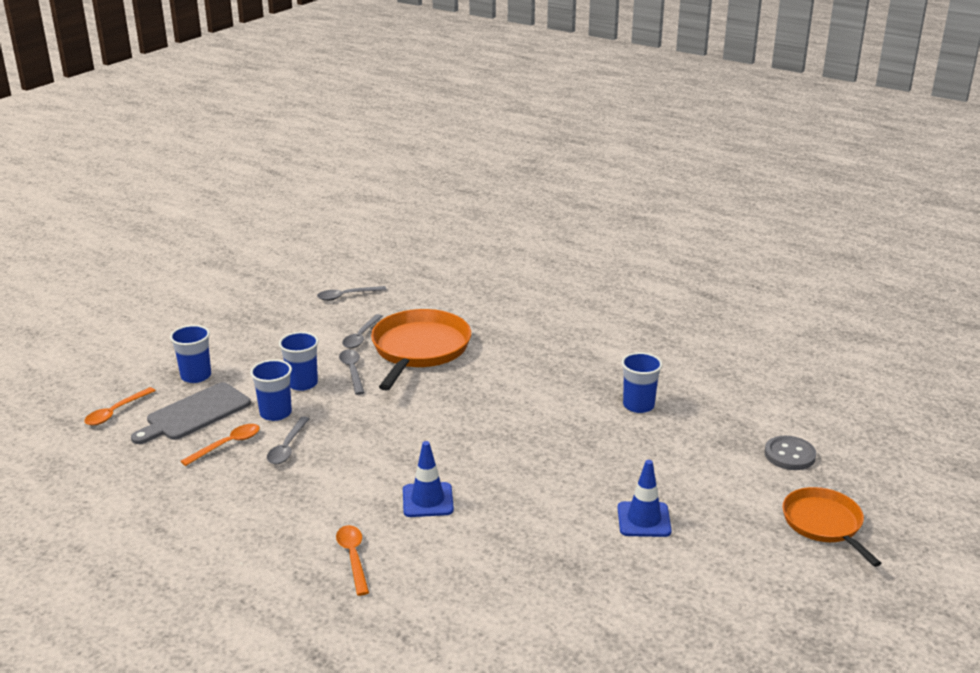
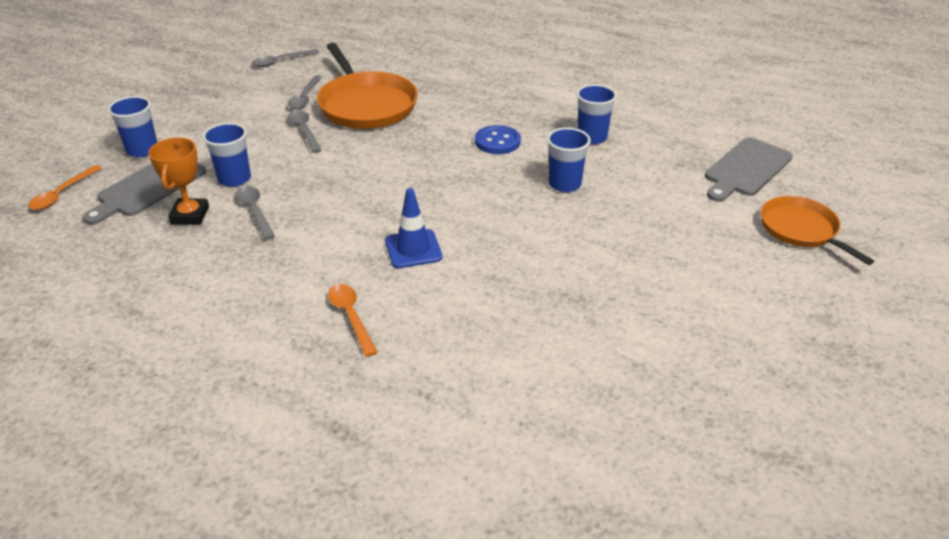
camera: 10 degrees left, 10 degrees up
orange spoon [181,424,260,466] -> orange trophy [148,138,209,225]
grey spoon [267,417,310,464] -> grey spoon turned 150 degrees clockwise [235,186,275,240]
blue cup [279,332,319,391] -> blue cup moved to [547,127,591,192]
orange pan [371,309,471,391] -> orange pan turned 150 degrees clockwise [317,43,418,129]
blue traffic cone [618,460,672,537] -> none
grey button [764,436,816,470] -> grey cutting board [705,137,793,202]
none -> blue button [475,125,521,154]

